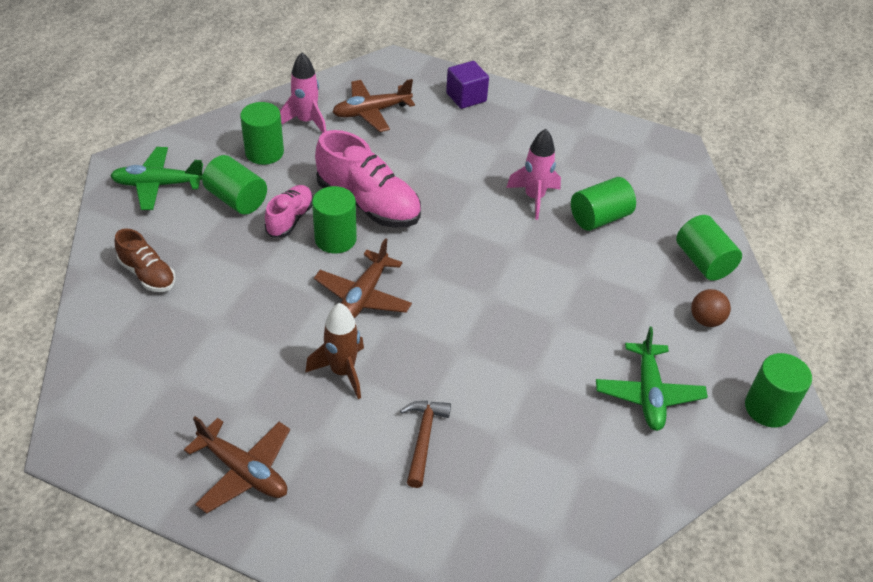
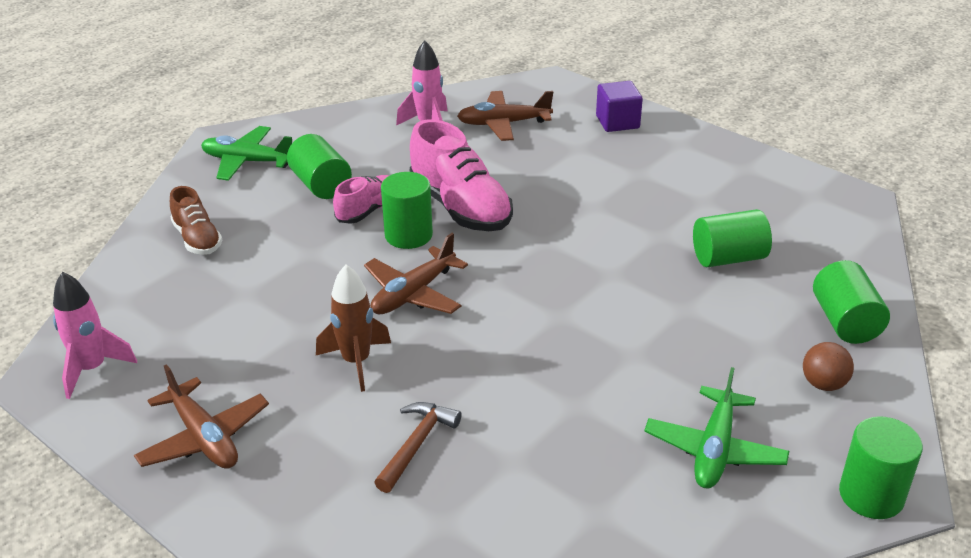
camera: 20 degrees right, 10 degrees down
green cylinder [240,102,284,165] -> none
pink rocket [506,129,561,220] -> pink rocket moved to [53,271,137,399]

